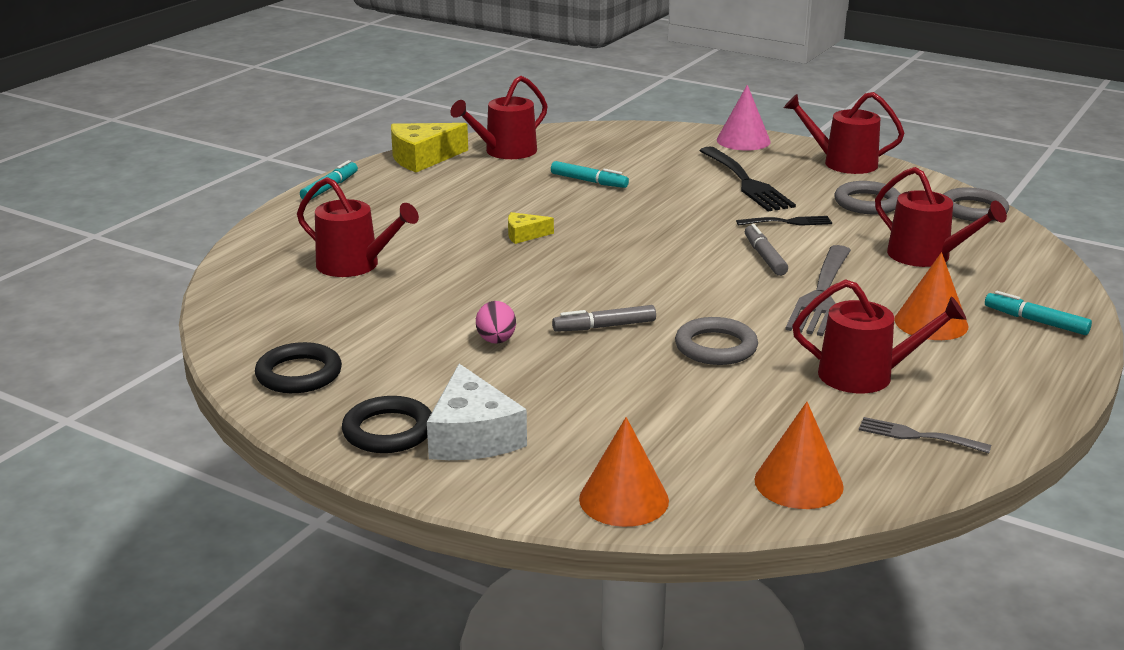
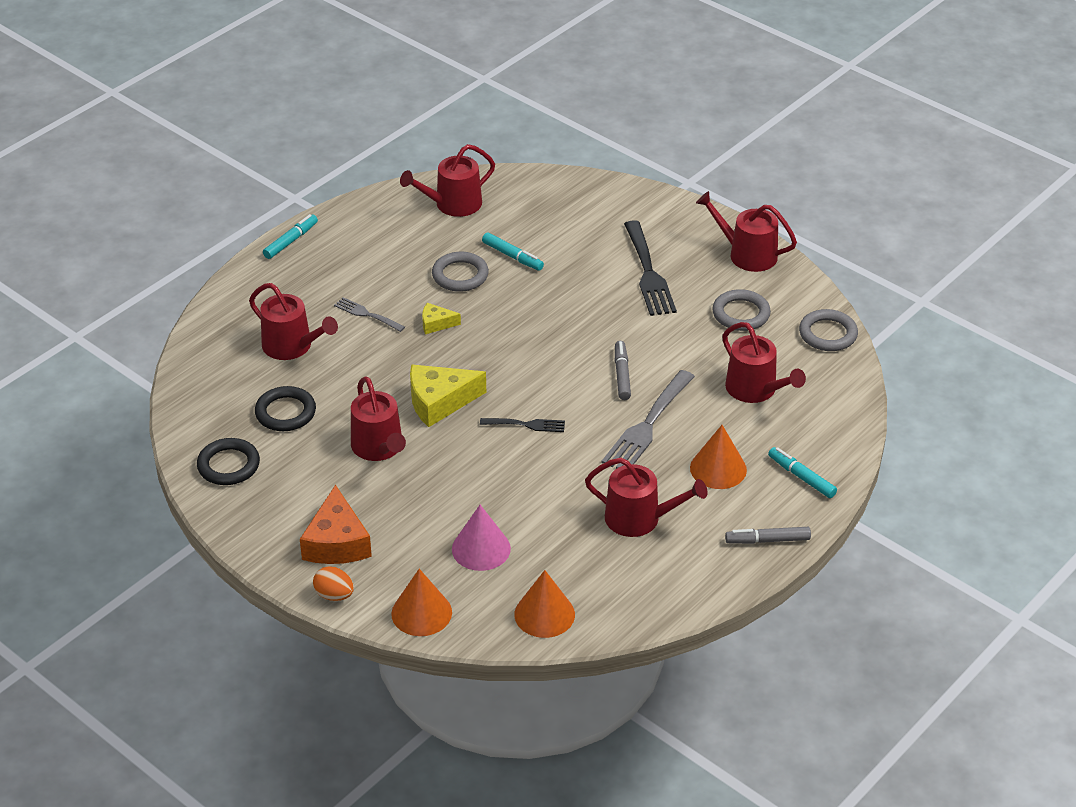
camera: 10 degrees right, 15 degrees up
black ring [342,396,432,453] -> black ring moved to [255,386,316,431]
yellow cheese [391,123,468,172] -> yellow cheese moved to [410,365,486,427]
white cheese [427,364,527,460] -> orange cheese [300,484,372,564]
pink egg [476,301,516,344] -> red watering can [351,377,406,461]
grey marker [552,305,656,332] -> grey marker moved to [725,527,811,544]
grey ring [675,317,758,365] -> grey ring moved to [432,252,489,292]
pink cone [717,85,771,151] -> pink cone moved to [452,505,511,571]
black fork [736,216,832,226] -> black fork moved to [480,418,565,432]
grey fork [859,417,991,453] -> grey fork moved to [334,297,405,332]
none -> orange egg [313,566,354,601]

